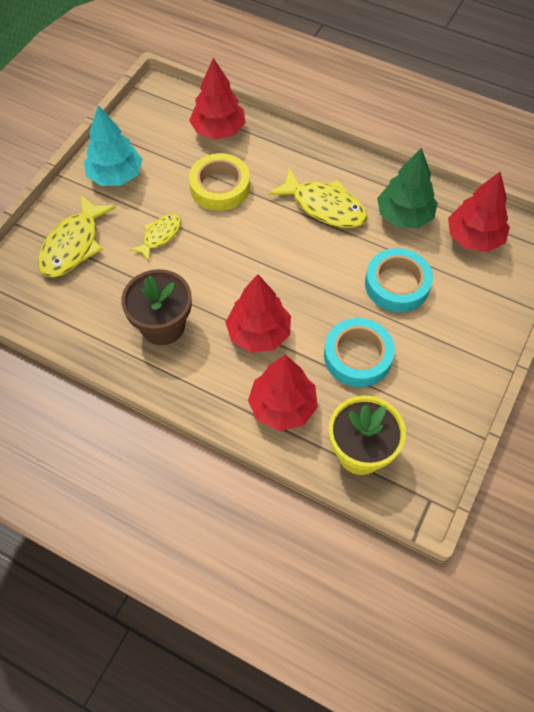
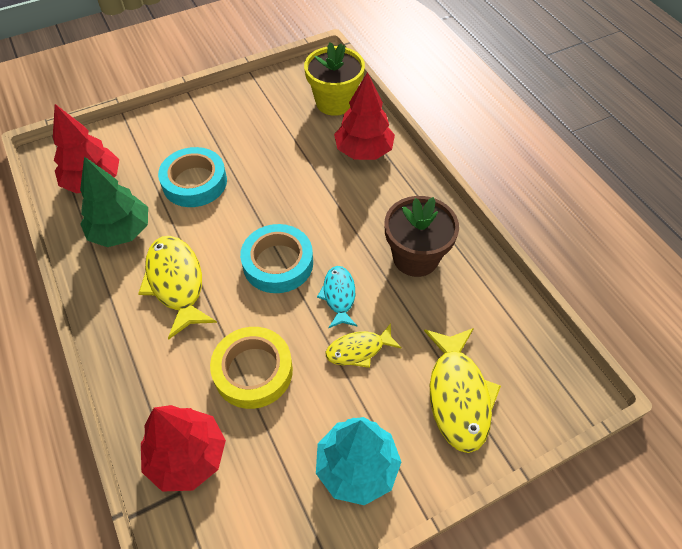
camera: 145 degrees left, 5 degrees down
yellow fish [38,195,116,277] -> yellow fish turned 120 degrees clockwise [424,328,501,453]
red tree [225,274,291,353] -> none
turquoise tape [324,318,395,387] -> turquoise tape moved to [240,224,313,293]
none -> turquoise fish [317,266,357,328]

